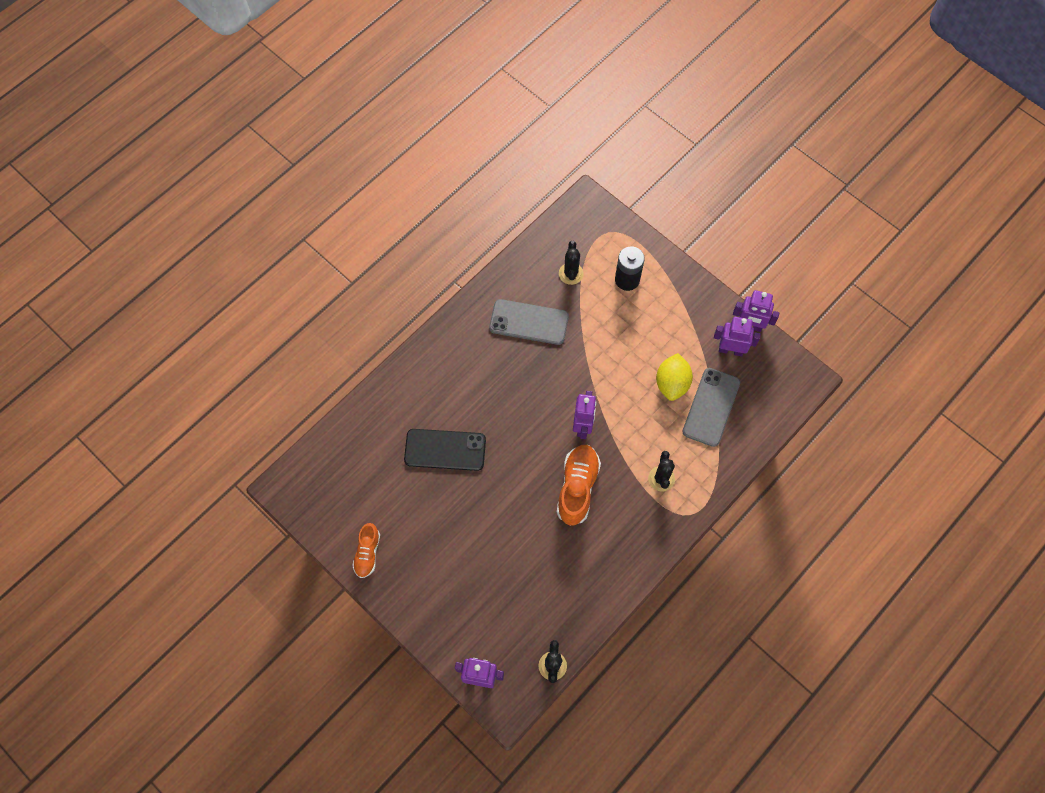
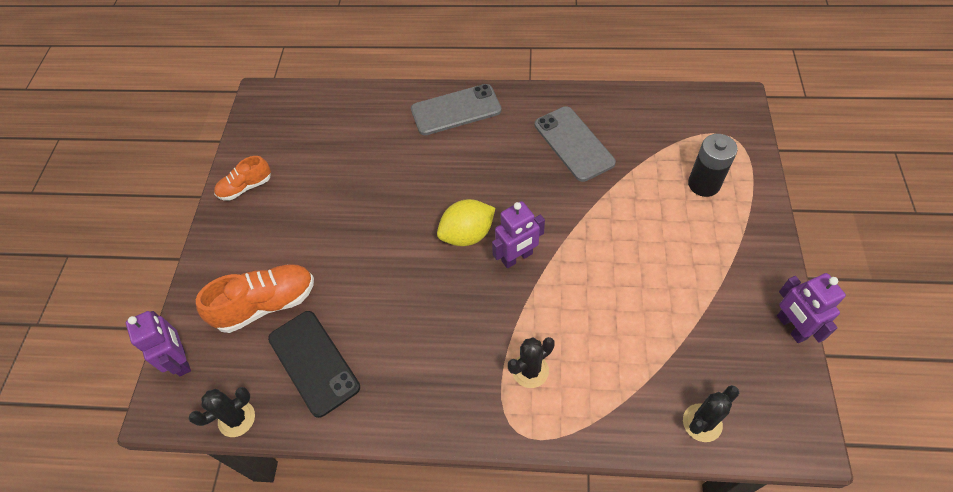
camera: 55 degrees right, 10 degrees down
black phone [404,429,486,471] -> black phone moved to [268,311,360,418]
orange shoe [557,445,601,526] -> orange shoe moved to [196,264,314,333]
black cactus [559,241,584,285] -> black cactus moved to [683,385,739,442]
yellow lemon [656,353,693,401] -> yellow lemon moved to [437,199,495,246]
grey phone [682,368,740,447] -> grey phone moved to [411,84,502,135]
purple robot [714,317,761,357] -> none

